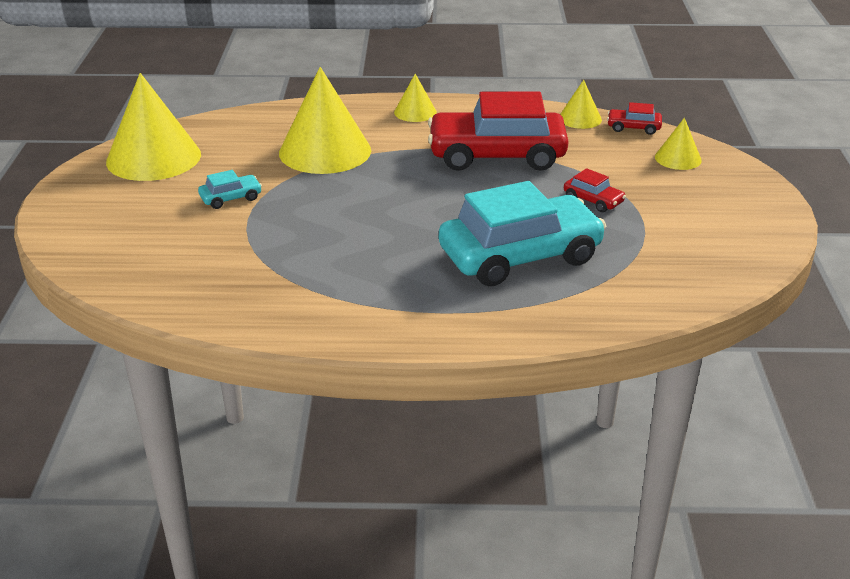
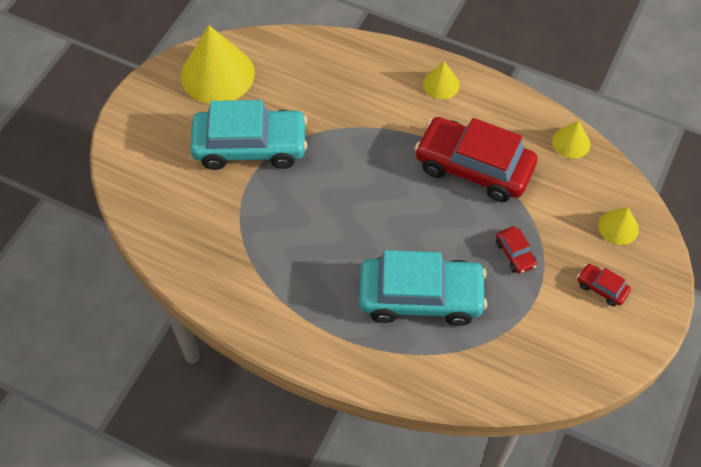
camera: 25 degrees right, 25 degrees up
turquoise car [198,170,262,209] -> turquoise car [190,100,308,170], size x2.42
yellow cone [279,67,371,174] -> none
red car [607,102,662,135] -> red car moved to [577,264,631,306]

